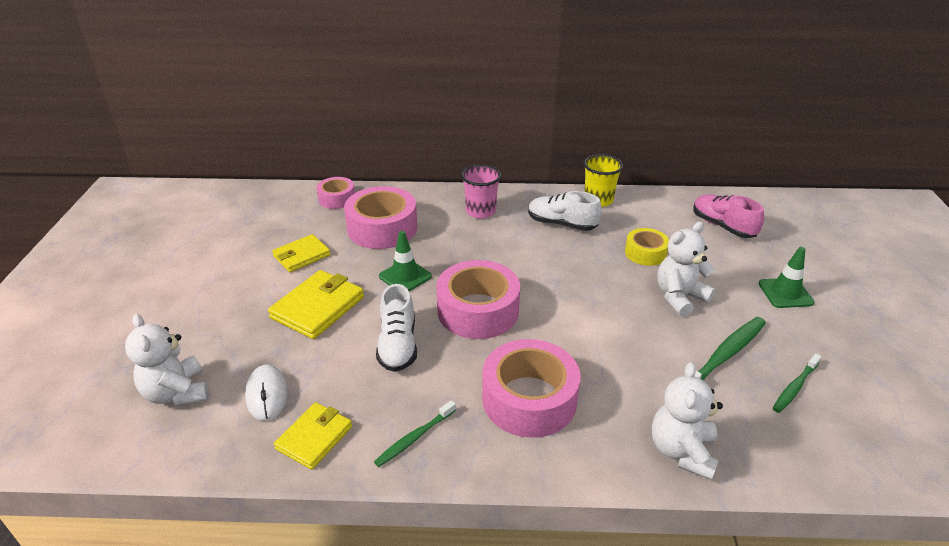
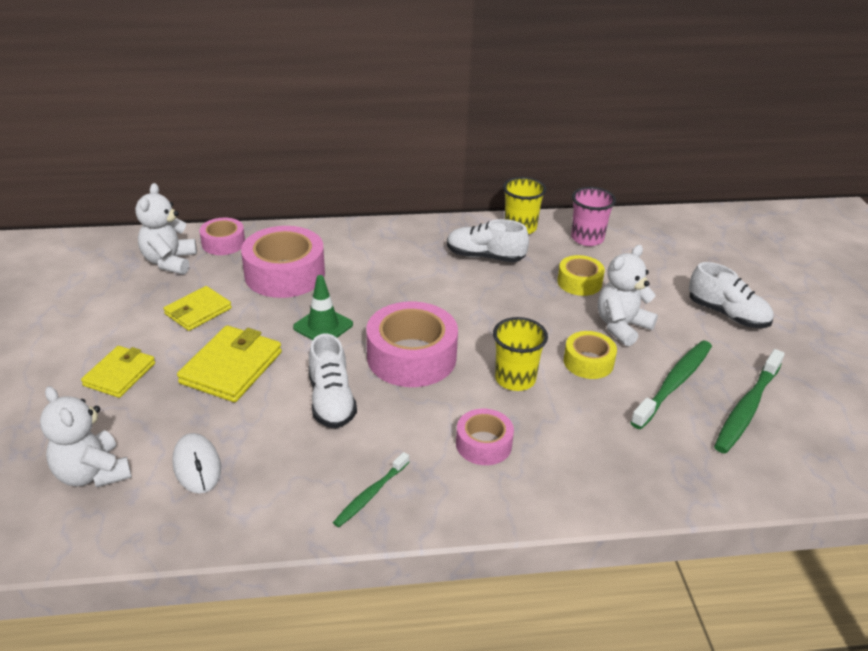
camera: 10 degrees left, 0 degrees up
yellow wallet [274,402,352,470] -> yellow wallet moved to [81,346,155,398]
pink cup [461,164,501,219] -> pink cup moved to [571,187,616,246]
pink tape [482,339,580,438] -> pink tape [456,409,514,465], size x0.56
white teddy bear [652,362,723,480] -> white teddy bear moved to [135,183,197,274]
pink shoe [693,194,764,238] -> none
green traffic cone [758,247,814,308] -> white shoe [689,262,774,328]
green toothbrush [773,353,822,413] -> green toothbrush [714,349,785,454], size x1.69
none -> yellow cup [493,317,548,391]
none -> yellow tape [564,331,617,379]

